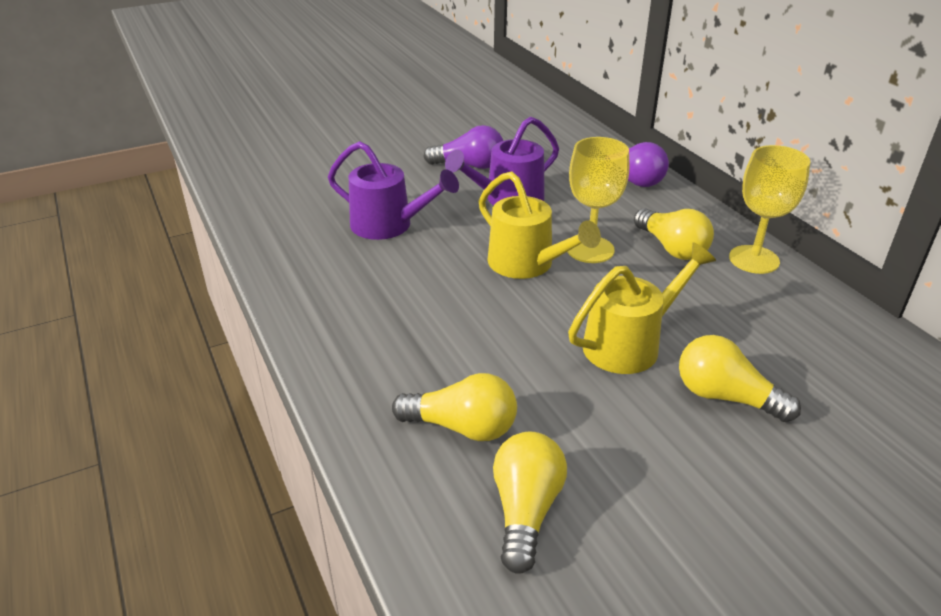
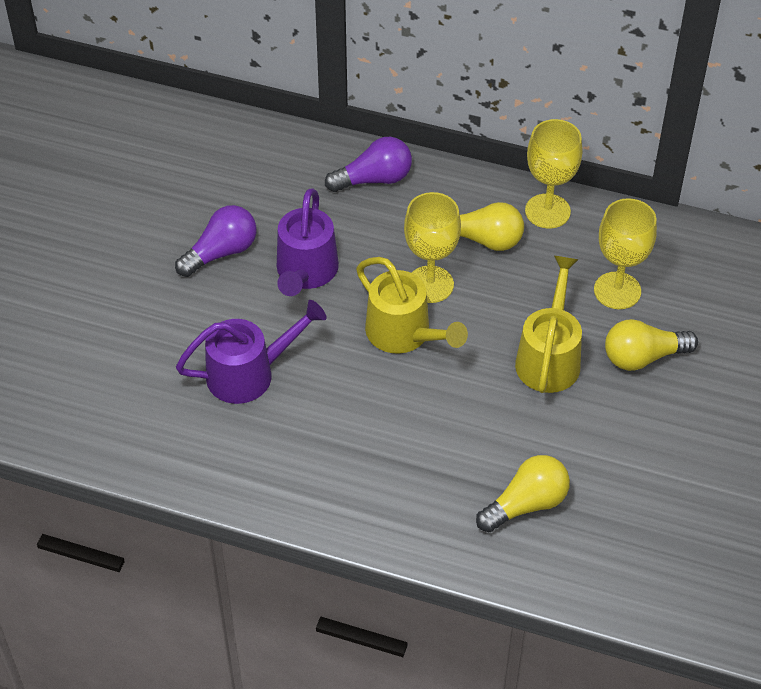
camera: 45 degrees left, 15 degrees up
yellow watering can [479,171,601,279] -> yellow watering can turned 45 degrees clockwise [356,257,468,354]
yellow light bulb [493,432,567,574] -> none
none -> yellow goblet [594,198,657,309]

